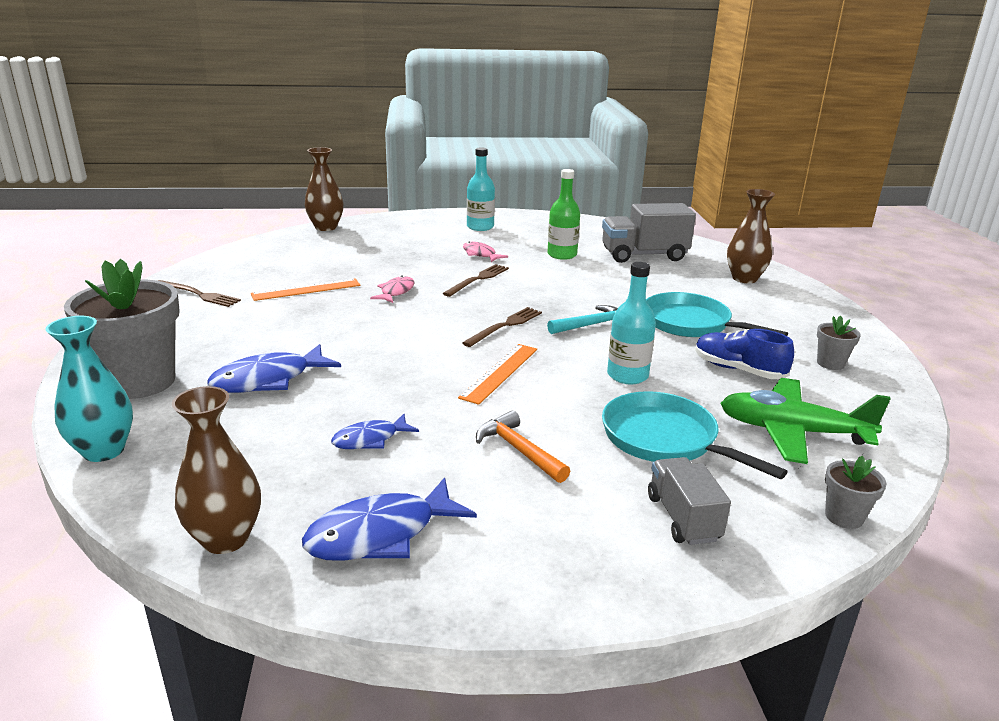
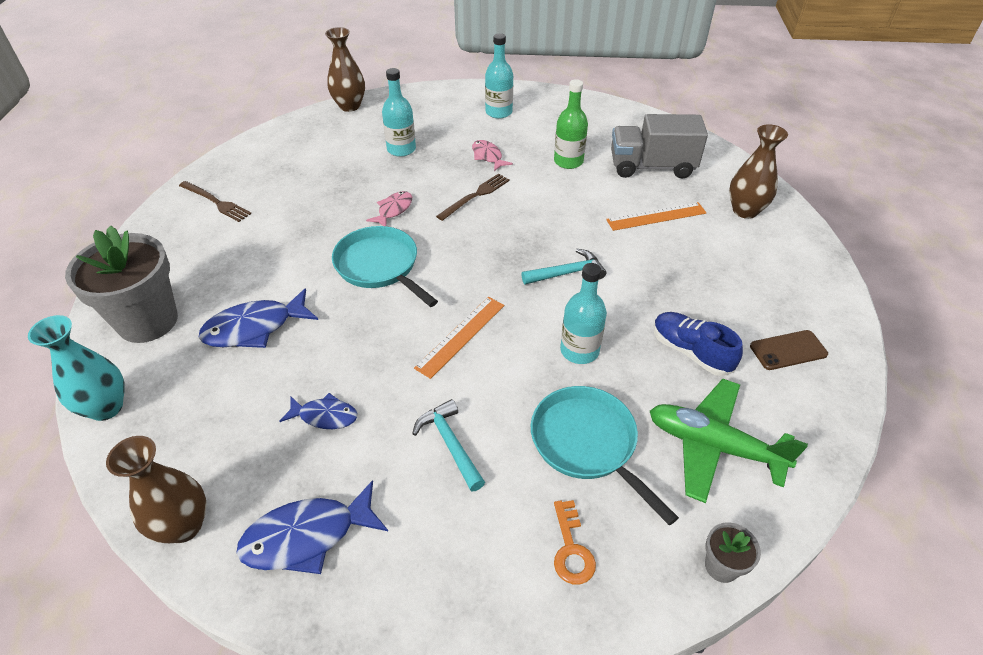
camera: 10 degrees right, 20 degrees up
orange ruler [251,278,360,301] -> orange ruler moved to [606,202,706,231]
blue fish [331,414,419,449] -> blue fish turned 150 degrees counterclockwise [279,393,357,429]
brown fork [462,307,542,347] -> none
orange hammer [476,411,570,483] -> turquoise hammer [412,399,485,492]
turquoise pan [646,292,788,337] -> turquoise pan moved to [332,226,438,307]
grey truck [648,457,731,545] -> orange key [554,500,596,584]
grey flower pot [817,316,861,370] -> brown phone [750,330,828,370]
none -> turquoise bottle [382,68,416,157]

